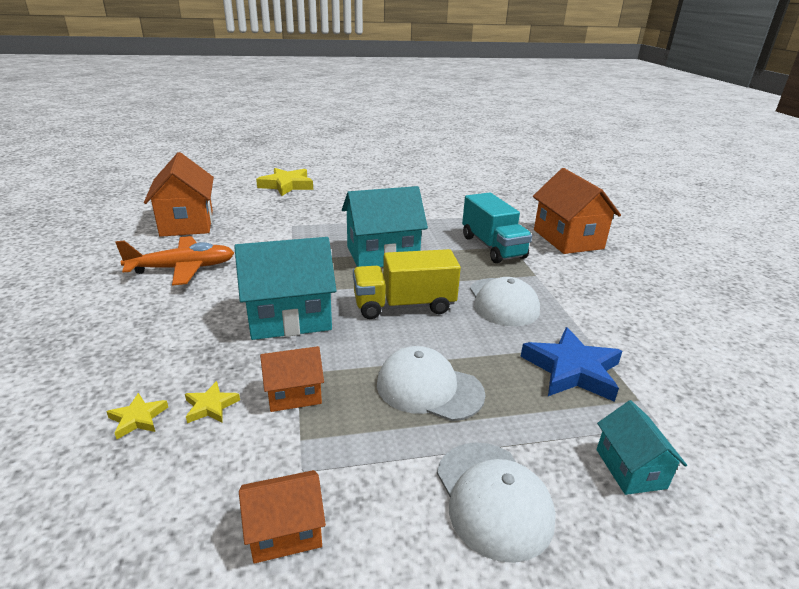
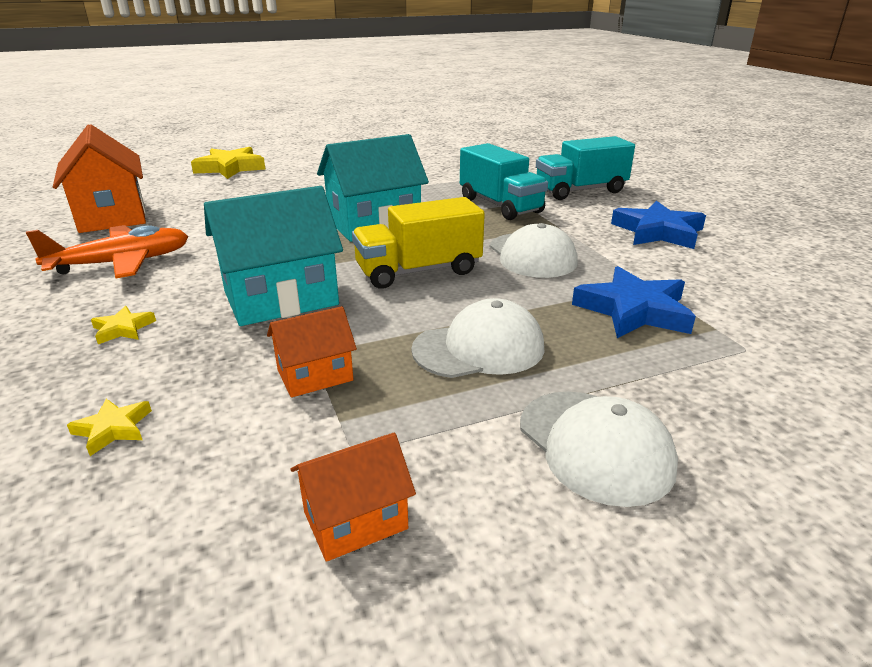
camera: 10 degrees left, 0 degrees up
yellow star [185,381,240,423] -> yellow star moved to [91,306,156,344]
white cap [377,346,485,421] -> white cap turned 150 degrees clockwise [411,298,545,378]
orange house [533,168,621,254] -> turquoise truck [536,136,635,200]
turquoise house [596,400,687,495] -> none
none -> blue star [611,201,706,249]

